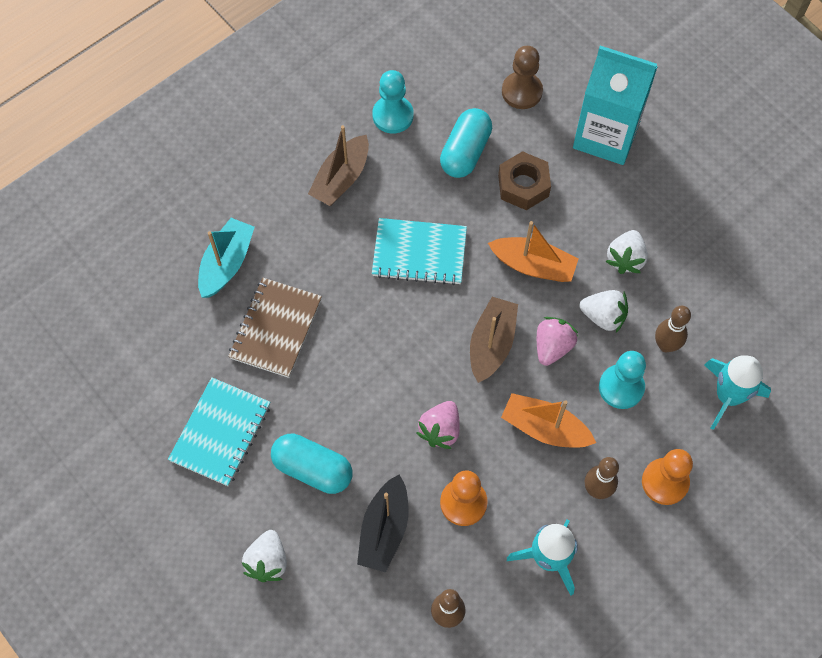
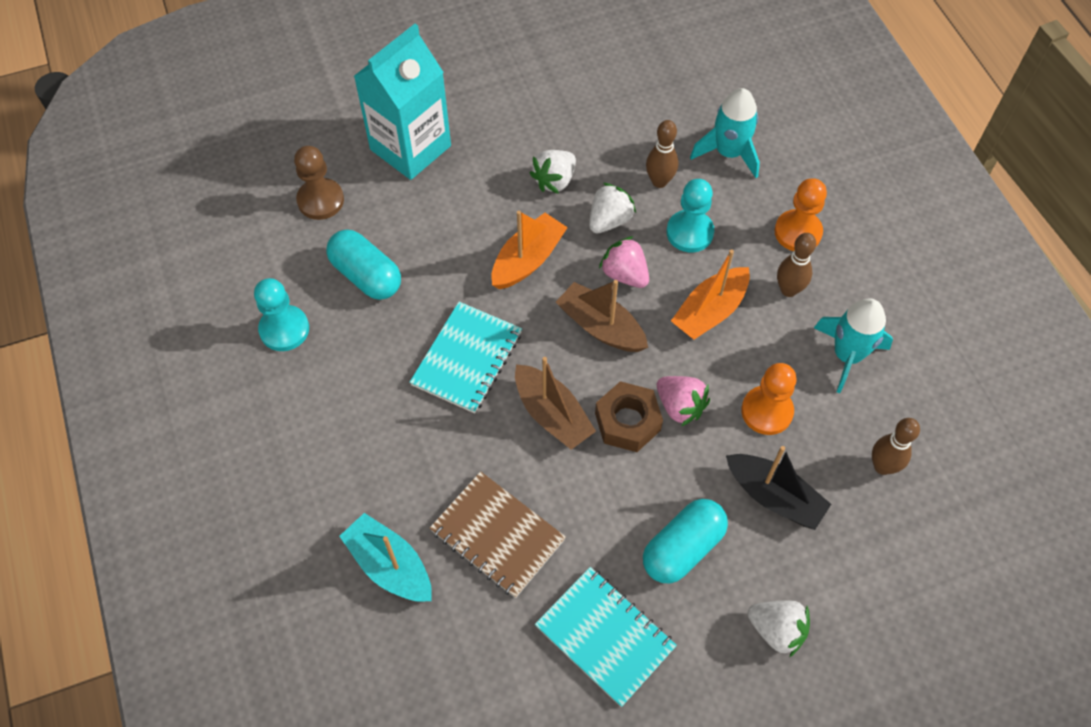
camera: 70 degrees left, 5 degrees down
brown boat [308,125,369,206] -> brown boat moved to [515,357,596,450]
brown nut [498,151,551,210] -> brown nut moved to [595,381,663,452]
white strawberry [605,230,648,274] -> white strawberry turned 90 degrees clockwise [530,150,576,194]

